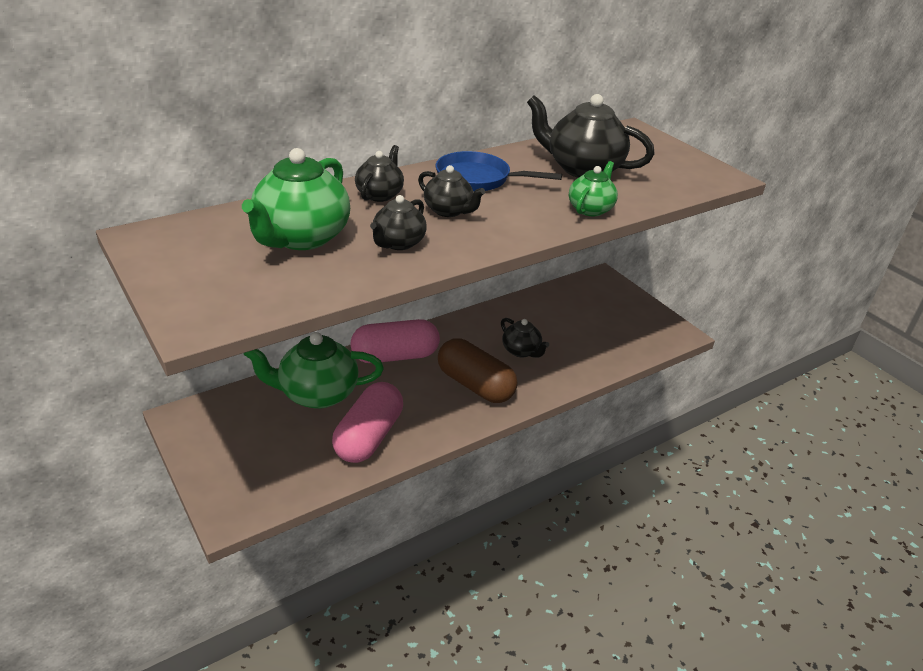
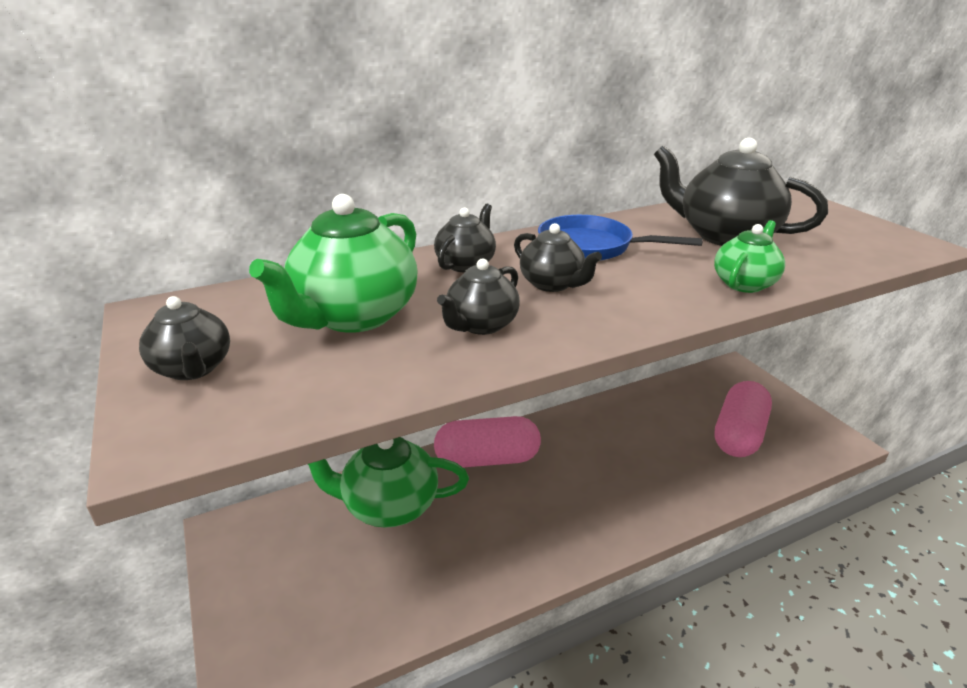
camera: 10 degrees right, 5 degrees down
pink capsule [332,382,403,463] -> pink capsule moved to [714,381,772,457]
brown capsule [438,339,517,403] -> none
black teapot [501,318,549,358] -> black teapot moved to [139,296,230,380]

